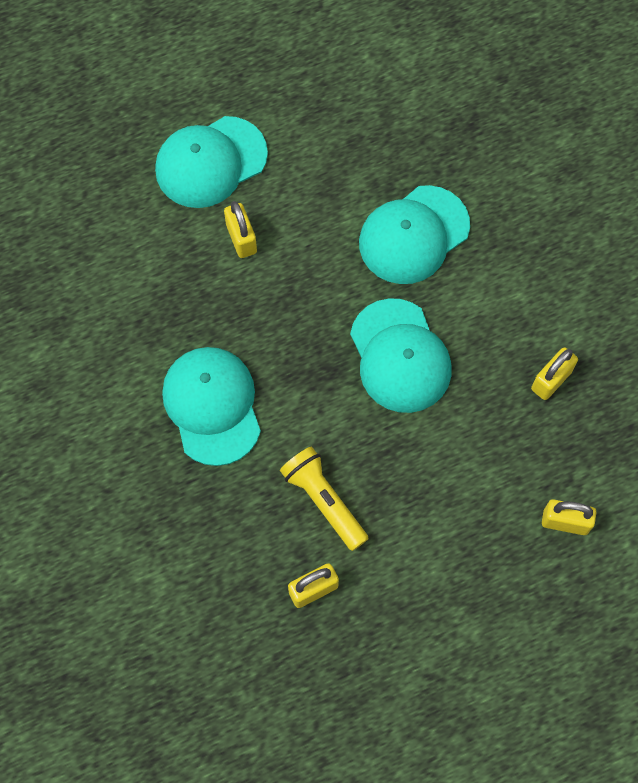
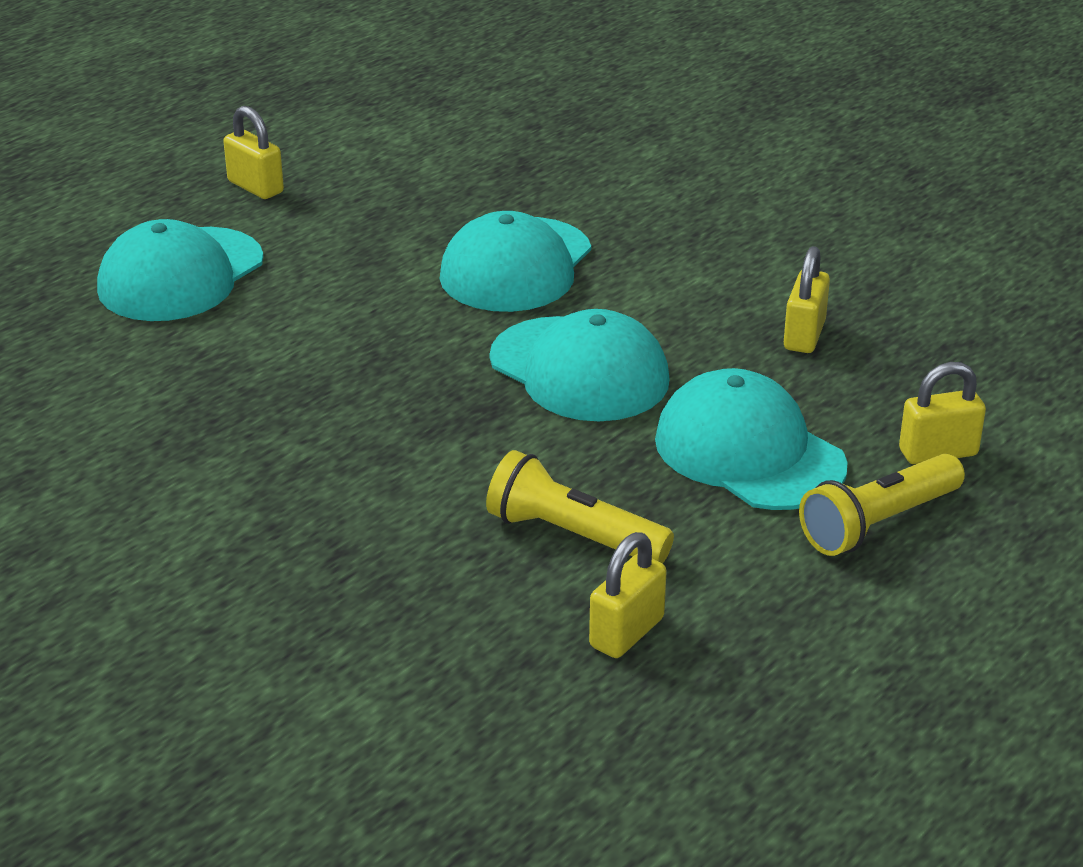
camera: 25 degrees left, 35 degrees down
turquoise cap [162,347,261,466] -> turquoise cap moved to [655,368,848,510]
yellow padlock [224,201,257,258] -> yellow padlock moved to [223,106,284,199]
none -> yellow flashlight [799,454,965,556]

